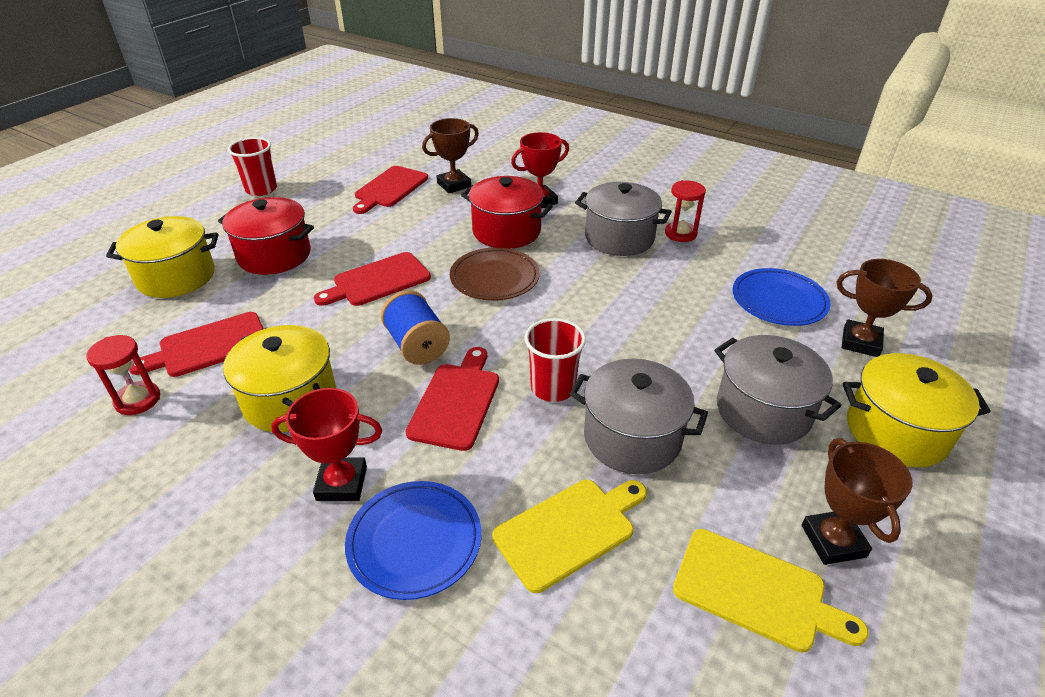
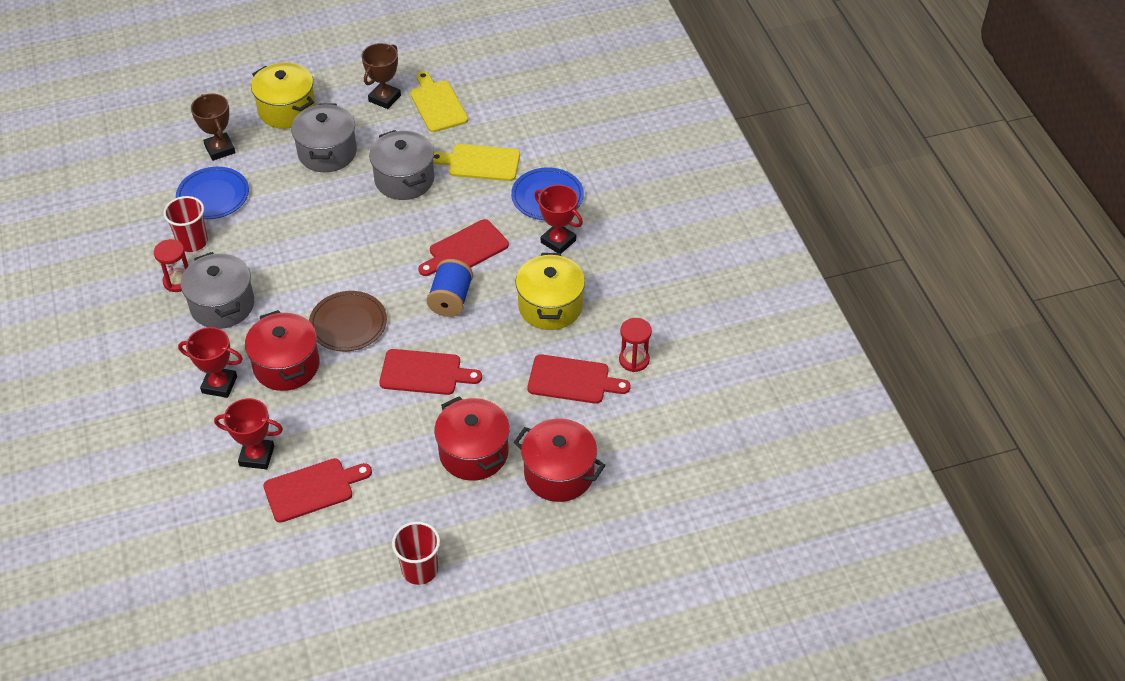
camera: 140 degrees left, 10 degrees up
yellow pot [106,216,218,298] -> red pot [514,419,605,502]
brown trophy [422,118,479,193] -> red trophy [214,398,283,469]
red cup [524,318,586,402] -> red cup moved to [163,196,208,252]

